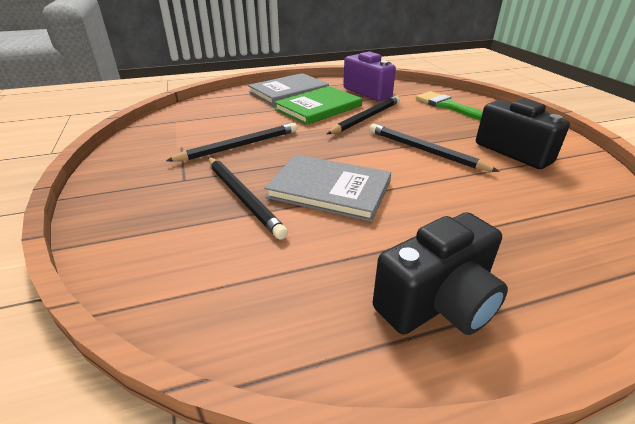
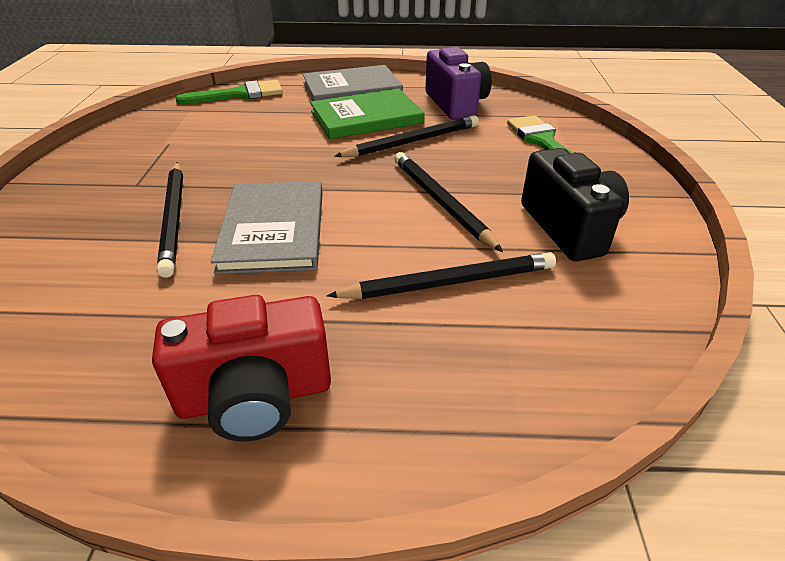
camera: 20 degrees right, 5 degrees up
black pencil [166,123,297,162] -> black pencil moved to [327,252,556,299]
grey book [264,154,391,222] -> grey book turned 45 degrees clockwise [211,181,323,274]
black camera [373,212,508,335] -> red camera [152,295,331,441]
none -> green brush [176,80,283,104]

